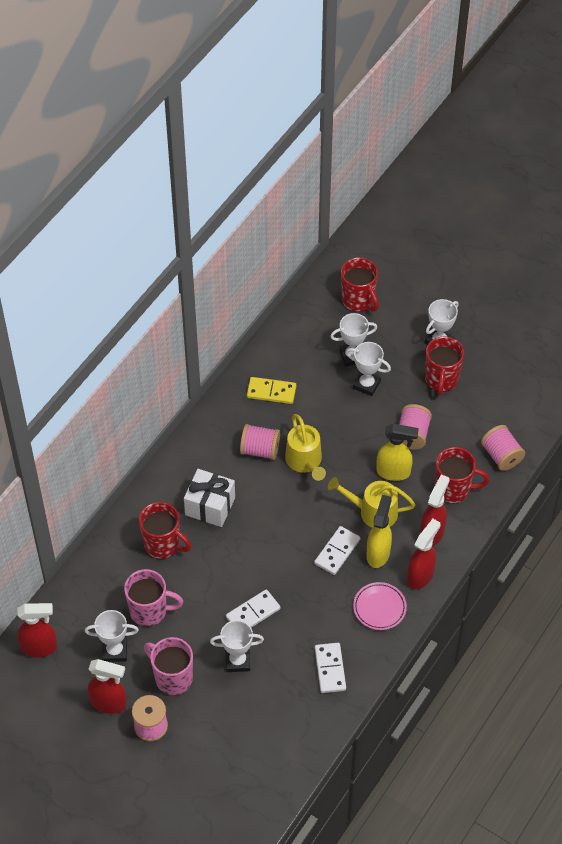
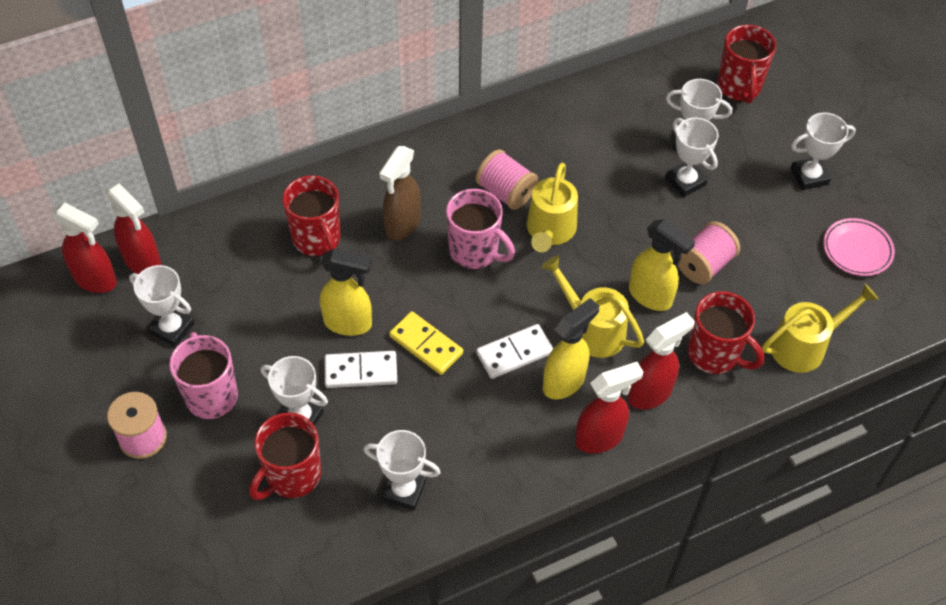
camera: 30 degrees right, 0 degrees up
red spray bottle [88,659,127,714] -> red spray bottle moved to [105,183,161,274]
pink mug [124,569,183,627] -> pink mug moved to [446,189,515,270]
white gift [184,469,235,527] -> brown spray bottle [379,146,421,240]
yellow domino [247,377,296,404] -> yellow domino moved to [389,311,463,375]
white domino [315,643,346,693] -> white trophy [364,430,441,511]
pink plate [353,582,407,630] -> pink plate moved to [823,218,895,276]
red mug [425,337,464,396] -> red mug moved to [249,412,321,500]
pink spool [481,425,525,471] -> yellow watering can [762,284,879,373]
none -> yellow spray bottle [320,249,372,336]

